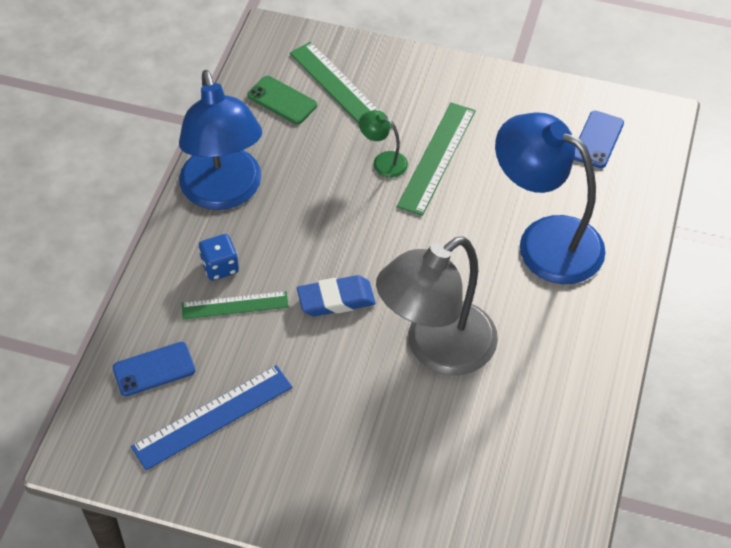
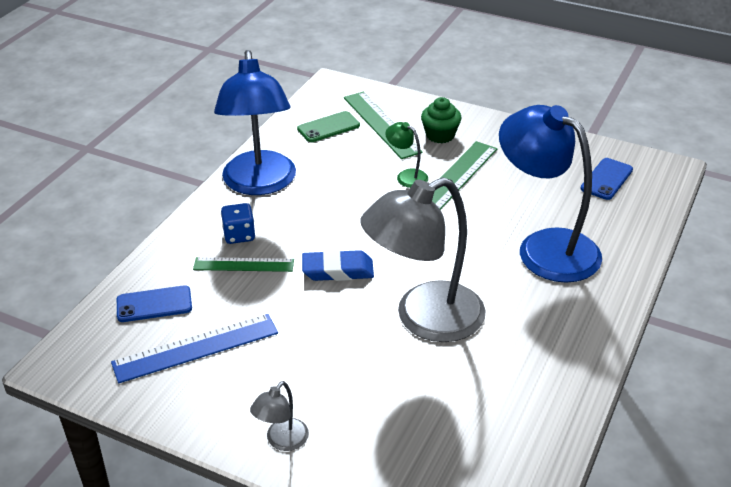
camera: 10 degrees right, 15 degrees down
green phone [247,76,317,124] -> green phone turned 75 degrees counterclockwise [297,111,360,142]
none -> grey lamp [250,381,309,451]
none -> green cupcake [421,97,462,143]

